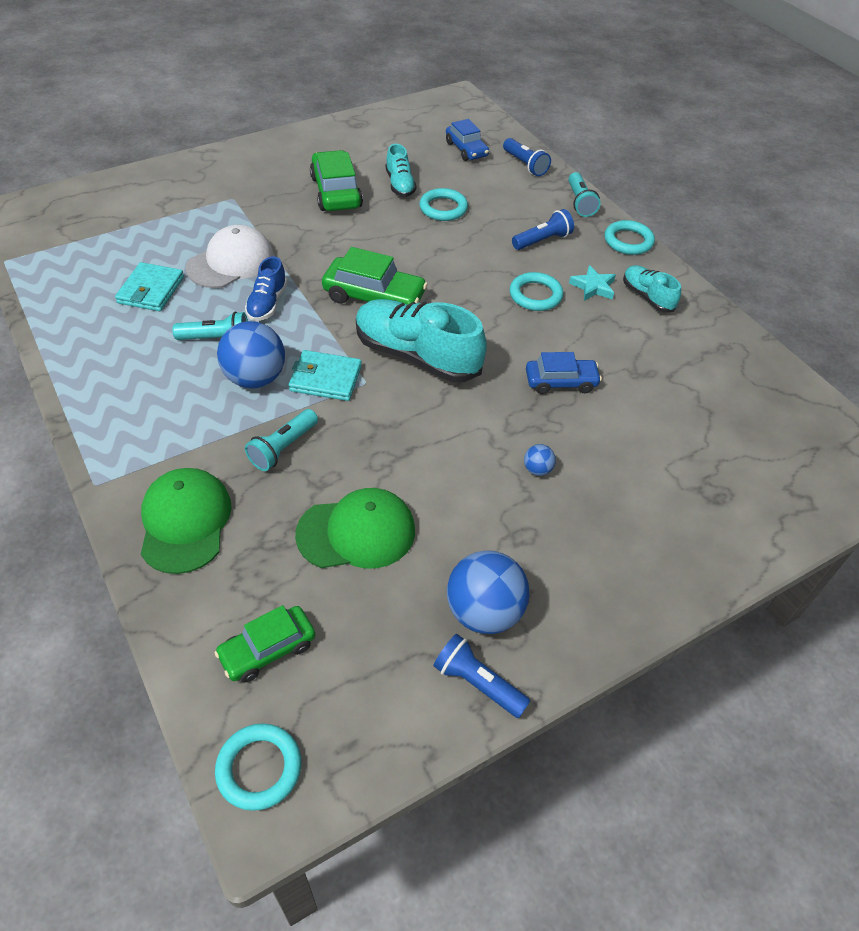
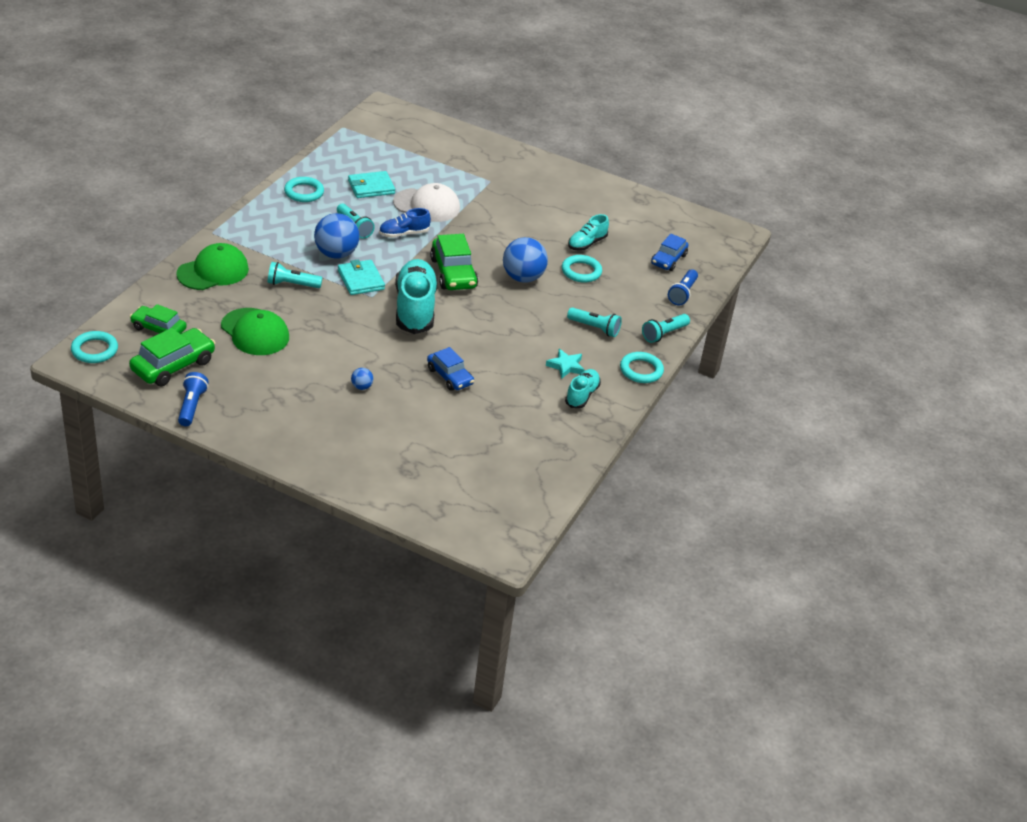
camera: 55 degrees right, 10 degrees down
green car [310,150,363,211] -> green car moved to [129,328,215,386]
blue ball [447,550,530,634] -> blue ball moved to [503,237,548,283]
turquoise ring [510,272,563,311] -> turquoise ring moved to [284,177,324,202]
blue flashlight [512,209,574,250] -> turquoise flashlight [567,307,622,337]

